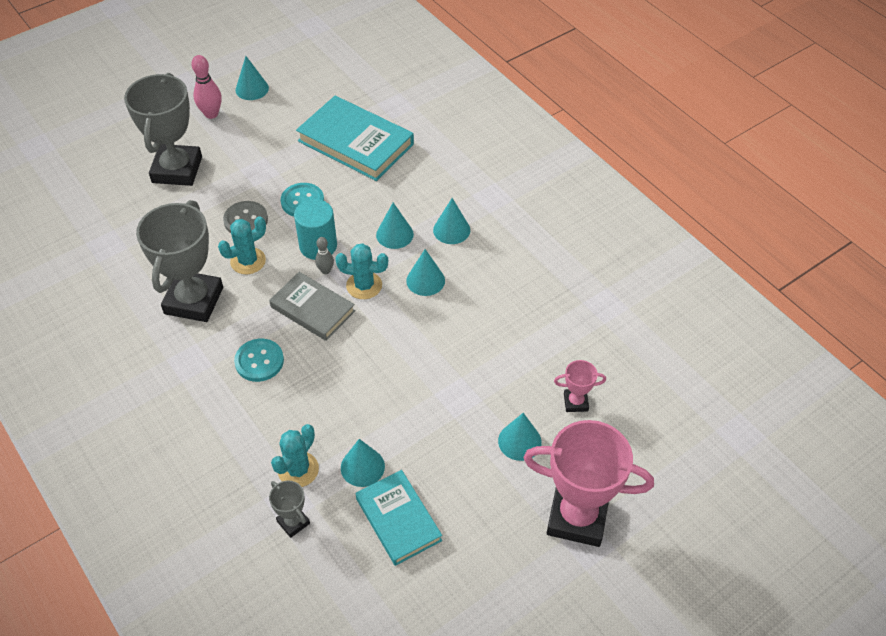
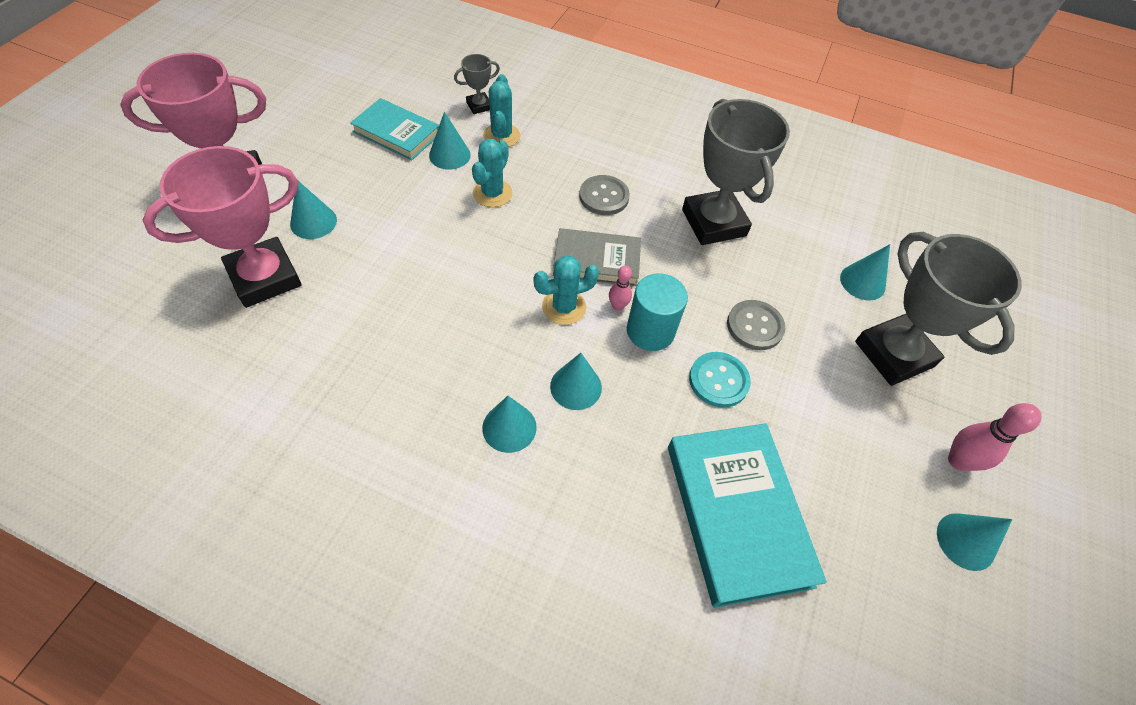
camera: 145 degrees right, 5 degrees up
turquoise cactus [218,216,266,274] -> turquoise cactus moved to [472,139,513,207]
turquoise button [234,339,284,382] -> grey button [579,175,630,215]
grey trophy [269,481,310,538] -> grey trophy turned 45 degrees counterclockwise [454,54,500,114]
turquoise book [296,96,414,181] -> turquoise book turned 75 degrees clockwise [668,423,827,608]
grey bowling pin [315,237,334,274] -> pink bowling pin [609,266,632,311]
turquoise cone [406,249,445,296] -> turquoise cone moved to [840,244,890,300]
pink trophy [554,360,606,412] -> pink trophy [143,146,302,308], size x2.22

